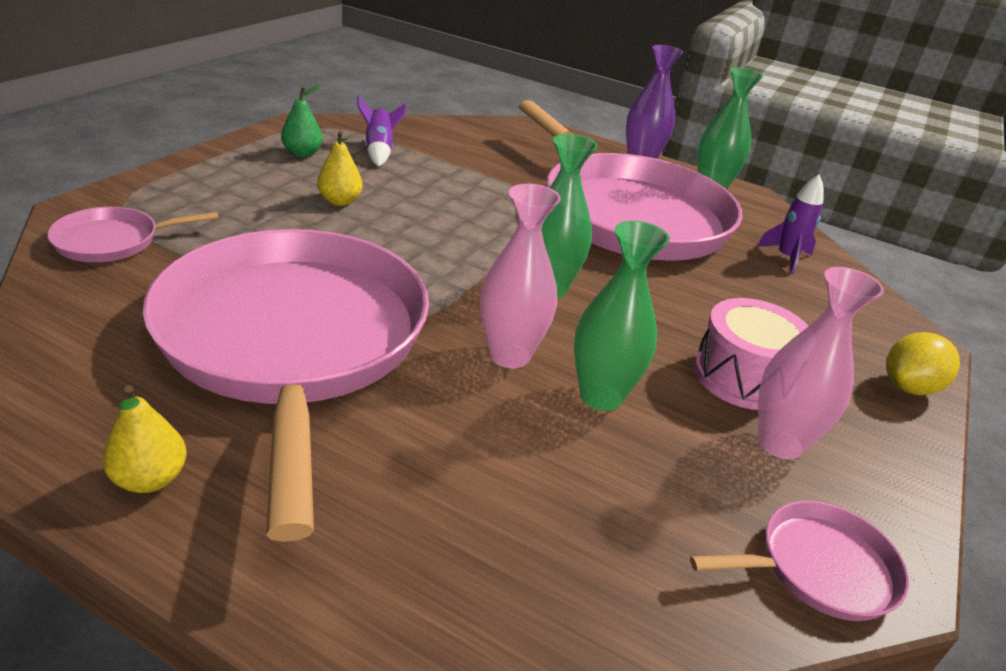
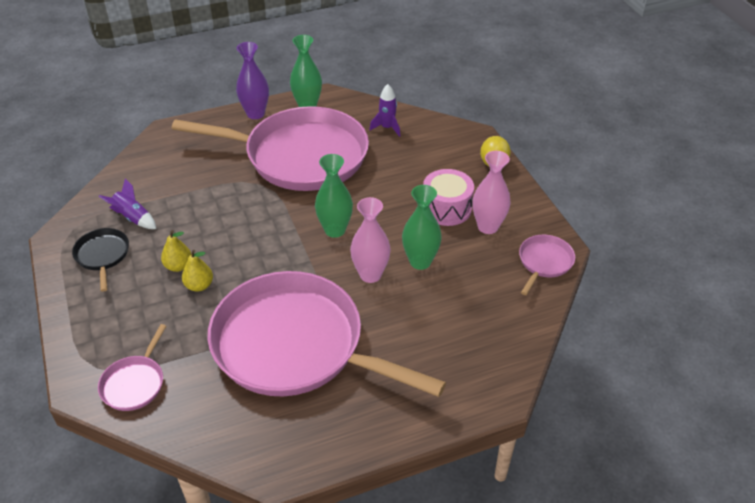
camera: 45 degrees left, 10 degrees up
yellow pear [103,385,187,493] -> yellow pear moved to [182,250,213,292]
green pear [281,85,323,158] -> black pan [72,228,129,292]

